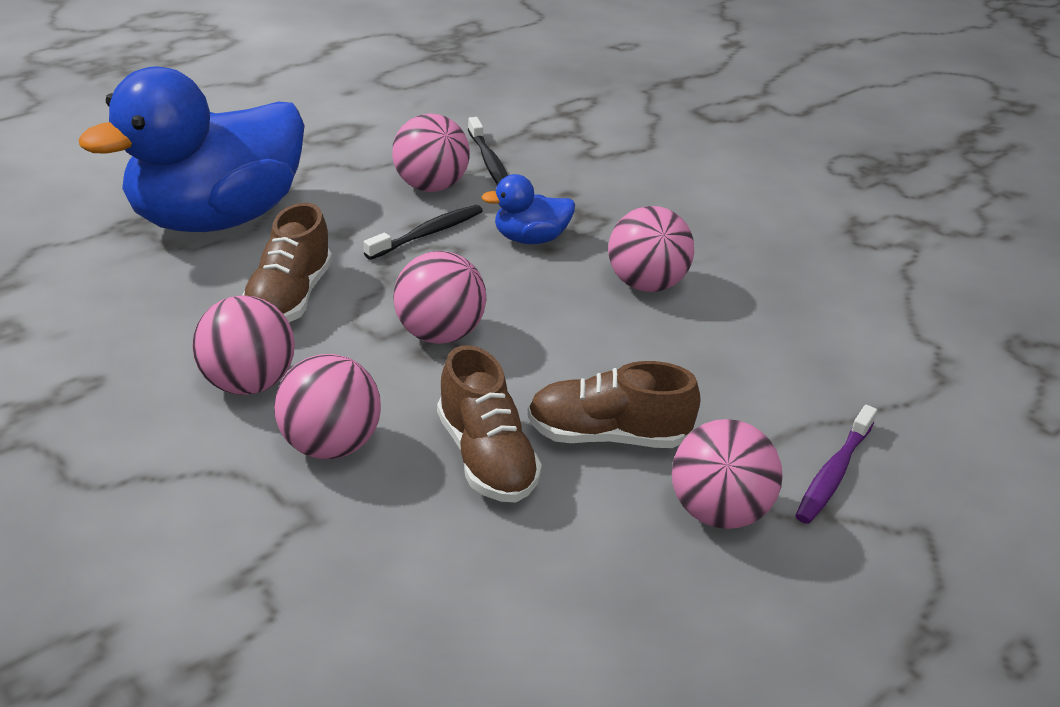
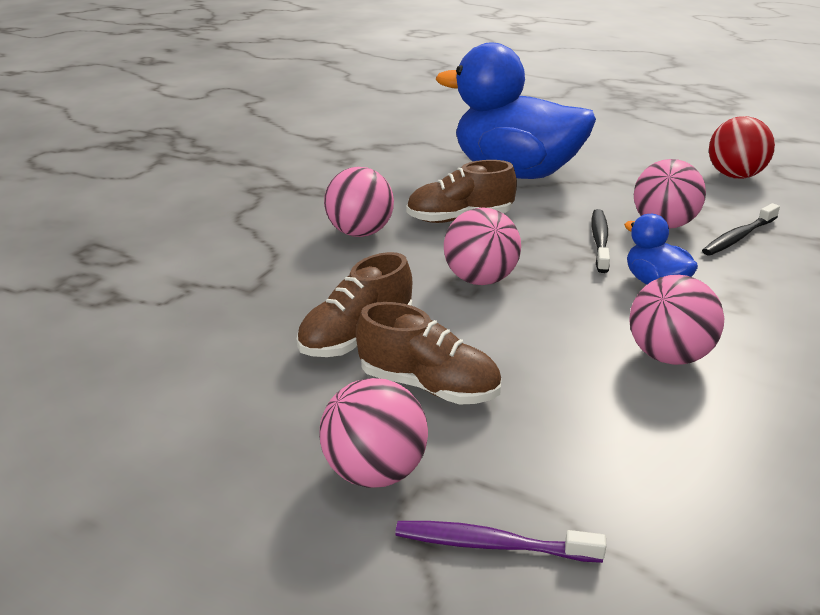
camera: 70 degrees right, 5 degrees down
pink ball [274,354,381,459] -> none
black toothbrush [364,205,483,260] -> black toothbrush turned 105 degrees counterclockwise [591,209,610,273]
brown shoe [527,361,701,448] -> brown shoe turned 135 degrees clockwise [356,302,501,404]
none -> red ball [709,116,775,179]

